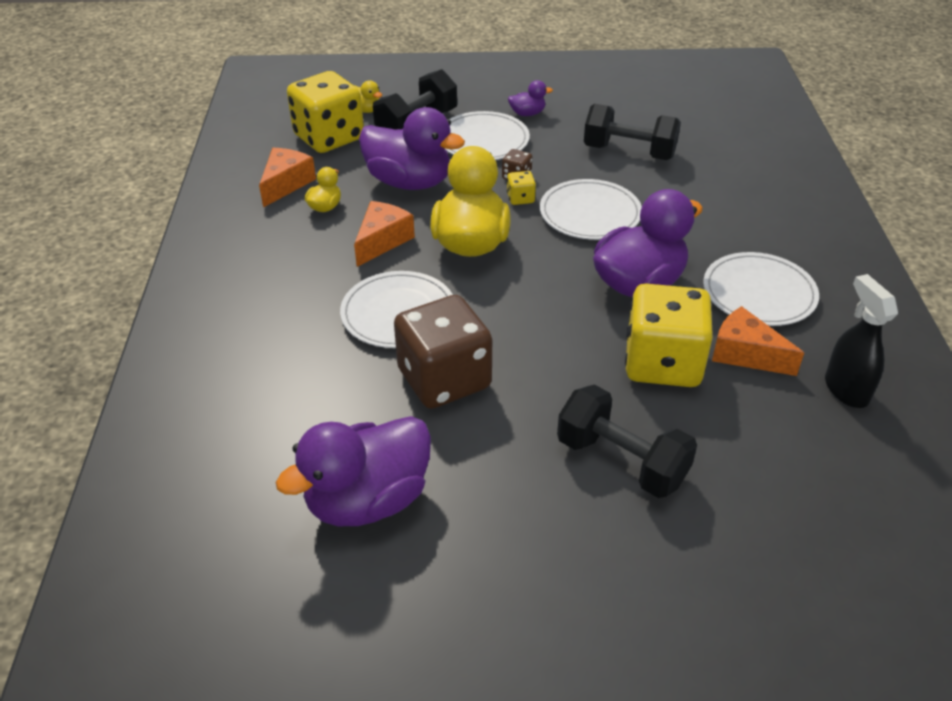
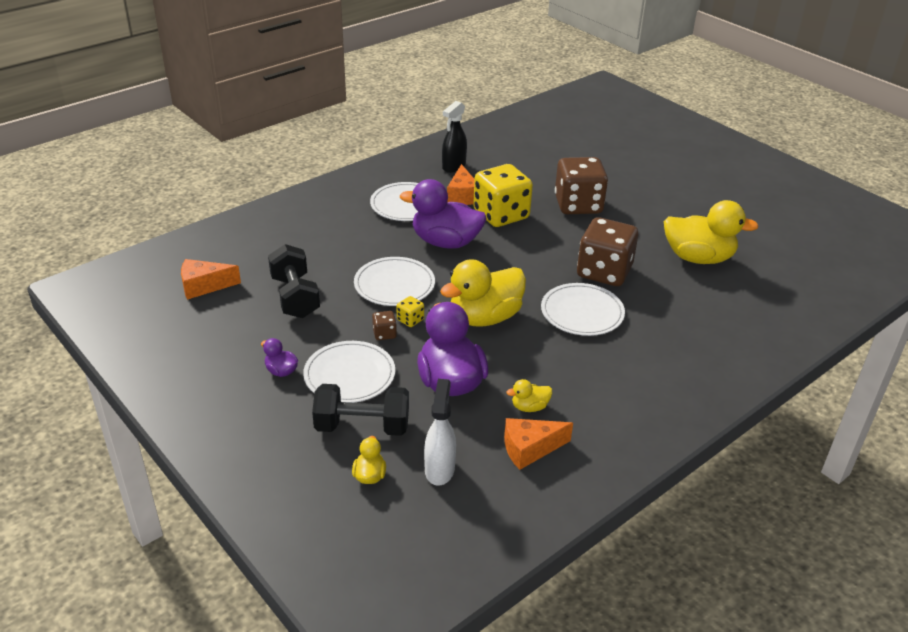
camera: 130 degrees left, 5 degrees down
purple duck [276,416,431,526] -> yellow duck [664,200,759,264]
yellow dice [287,71,364,153] -> white spray bottle [424,379,456,486]
orange cheese [354,201,415,267] -> orange cheese moved to [181,259,241,300]
black dumbbell [557,385,697,498] -> brown dice [555,157,608,214]

